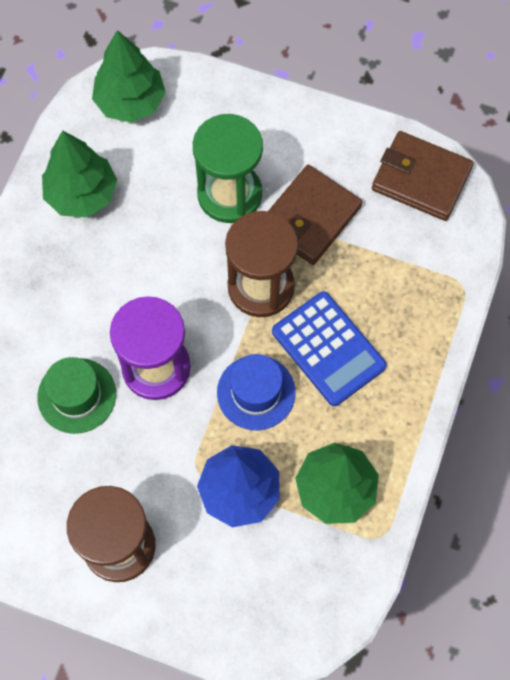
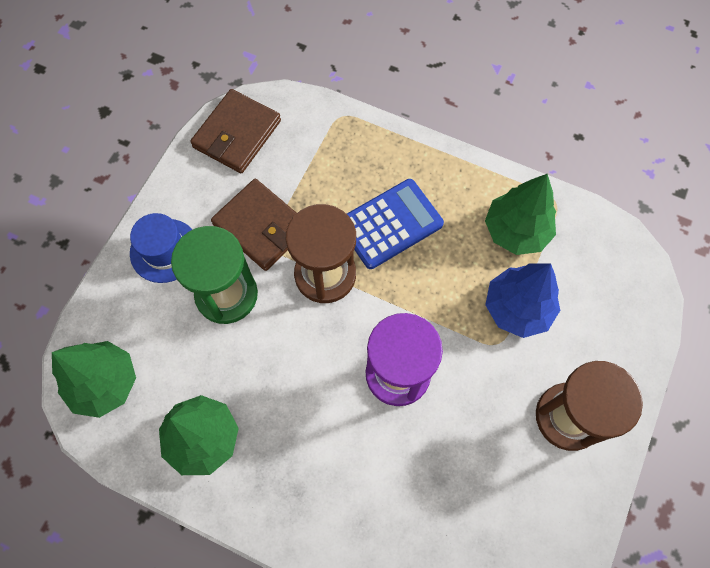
camera: 85 degrees left, 0 degrees up
green hat [37,357,116,434] -> none
blue hat [217,354,296,430] -> blue hat moved to [130,213,193,283]

